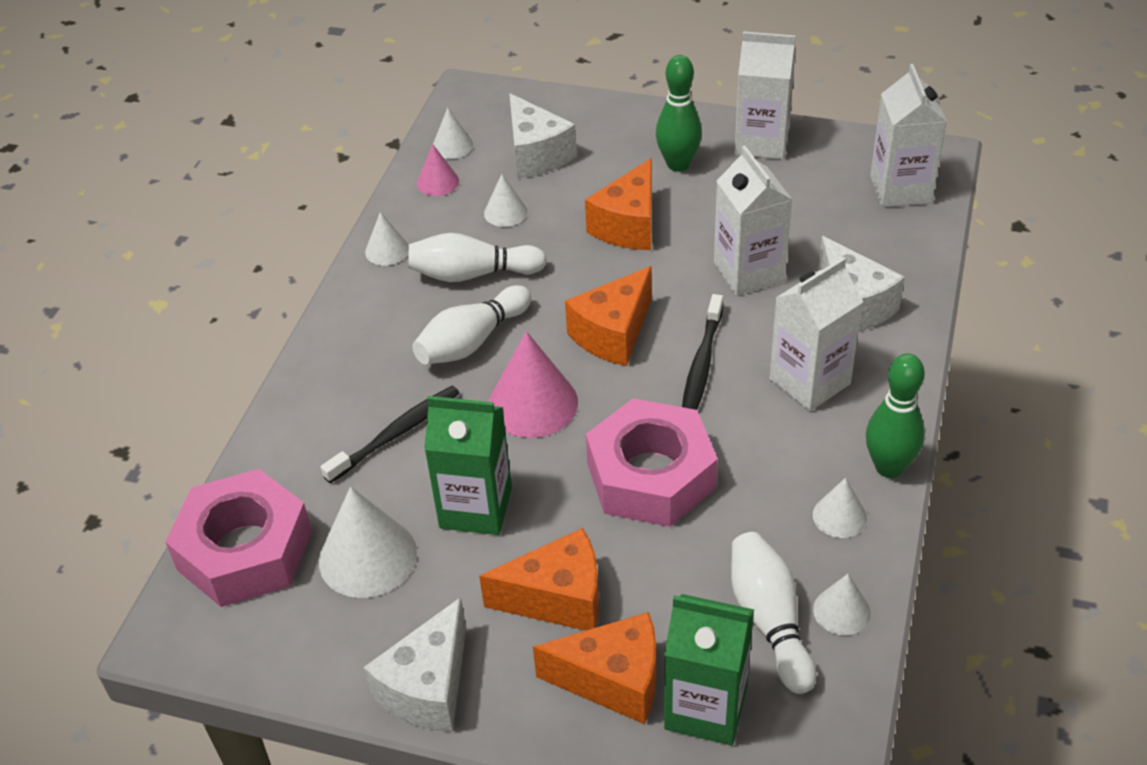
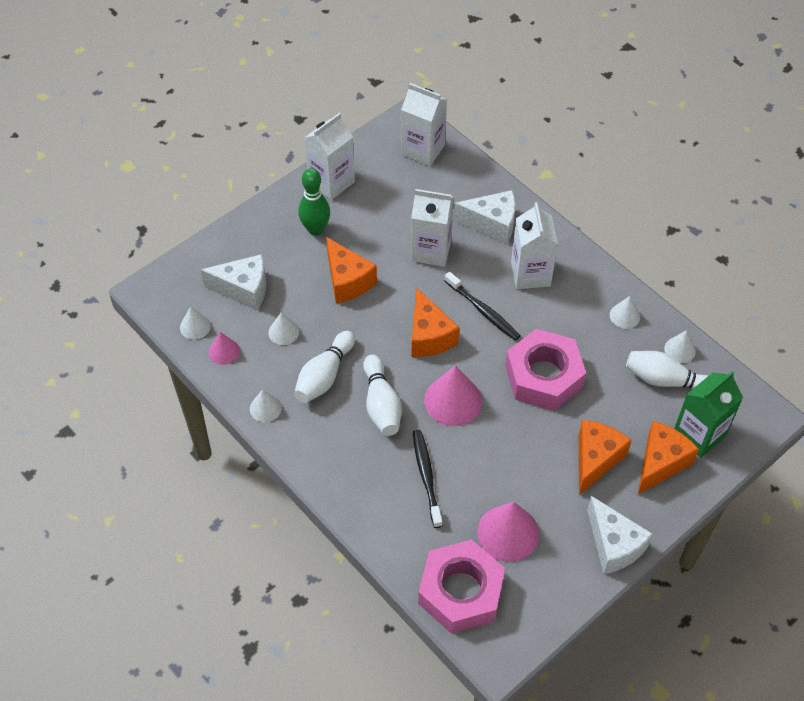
camera: 60 degrees left, 10 degrees up
white cone [319,487,417,598] -> pink cone [477,502,539,562]
green carton [424,396,512,535] -> none
green bowling pin [866,353,925,478] -> none

